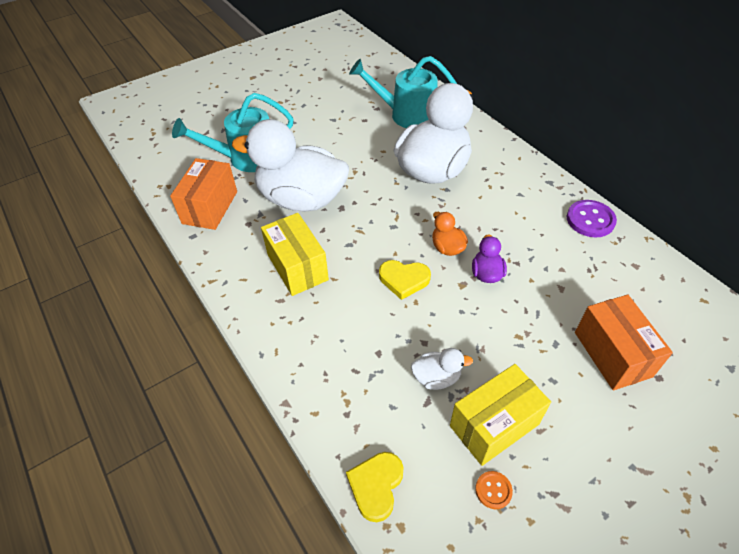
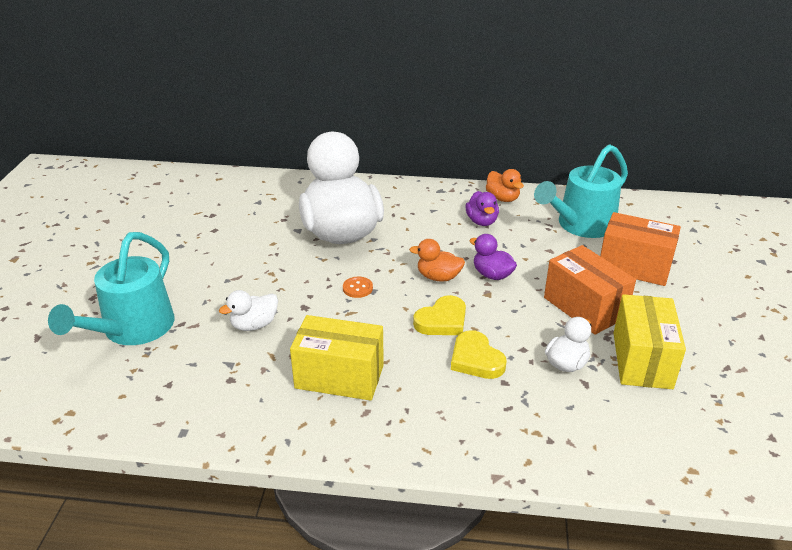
camera: 50 degrees left, 15 degrees down
orange box [170,158,237,230] -> orange box moved to [544,245,636,335]
white duck [232,119,349,212] -> white duck [219,290,278,331], size x0.41
yellow heart [346,452,404,522] -> yellow heart moved to [451,330,506,379]
turquoise watering can [349,56,457,128] -> turquoise watering can moved to [534,144,628,238]
orange button [475,471,513,509] -> orange button moved to [343,277,373,298]
purple button [567,200,617,237] -> orange duck [486,169,524,202]
none -> purple duck [465,191,499,226]

